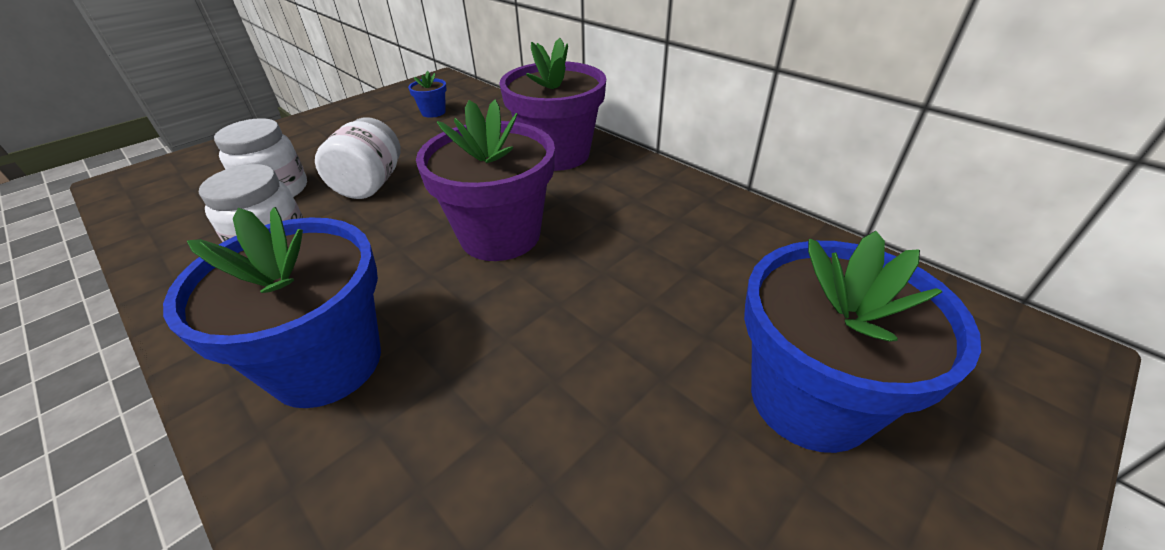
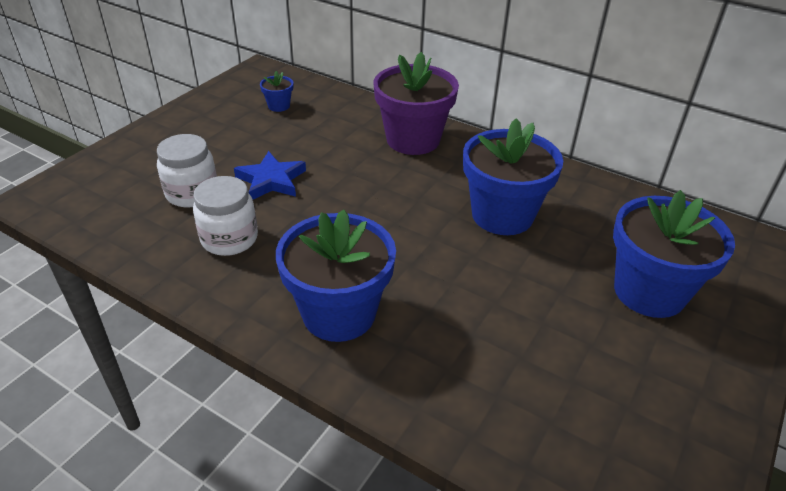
camera: 15 degrees left, 0 degrees up
white jar [315,117,400,199] -> blue star [234,151,306,200]
purple flower pot [416,99,555,261] -> none
none -> blue flower pot [463,118,563,235]

